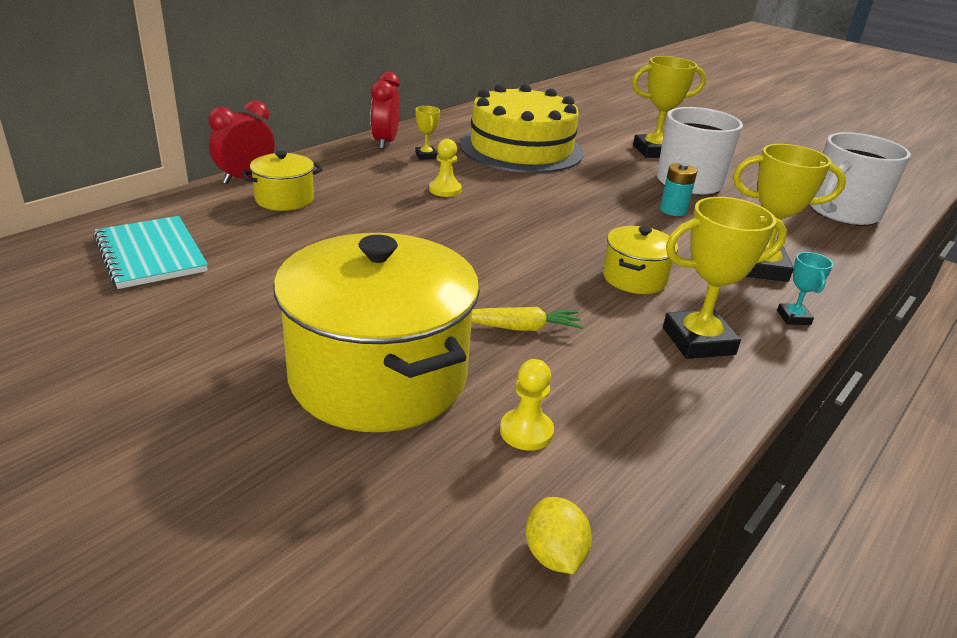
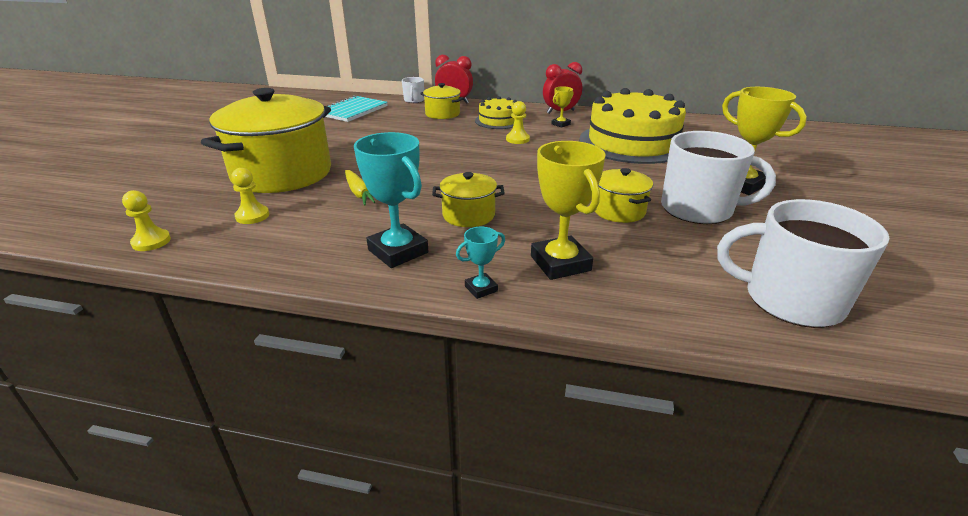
camera: 65 degrees right, 0 degrees up
yellow lemon [526,497,592,574] -> yellow pawn [122,190,171,251]
turquoise battery [660,163,697,216] -> yellow pot [595,168,653,223]
yellow trophy [663,197,787,359] -> turquoise trophy [354,132,428,268]
none -> white mug [402,77,424,103]
none -> yellow cake [475,96,517,129]

